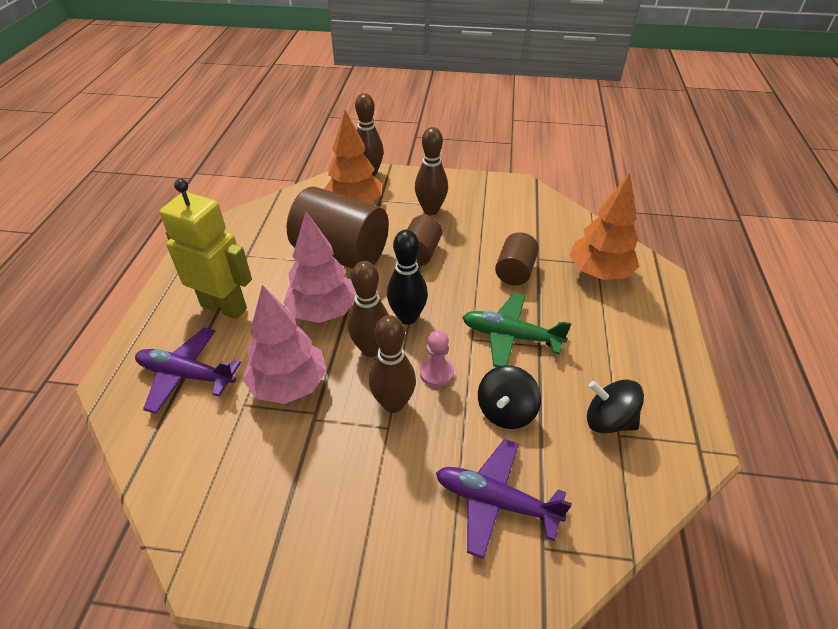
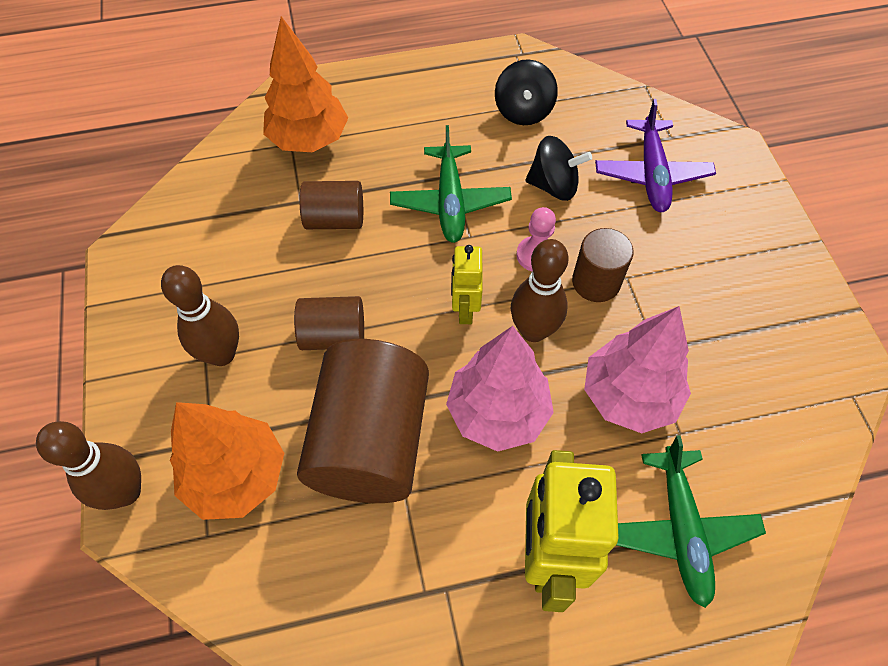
camera: 110 degrees left, 15 degrees up
purple plane [135,328,241,414] -> green plane [616,435,766,608]
brown bowling pin [369,315,416,413] -> brown cylinder [572,228,634,302]
black bowling pin [387,230,428,325] -> yellow robot [451,245,483,324]

